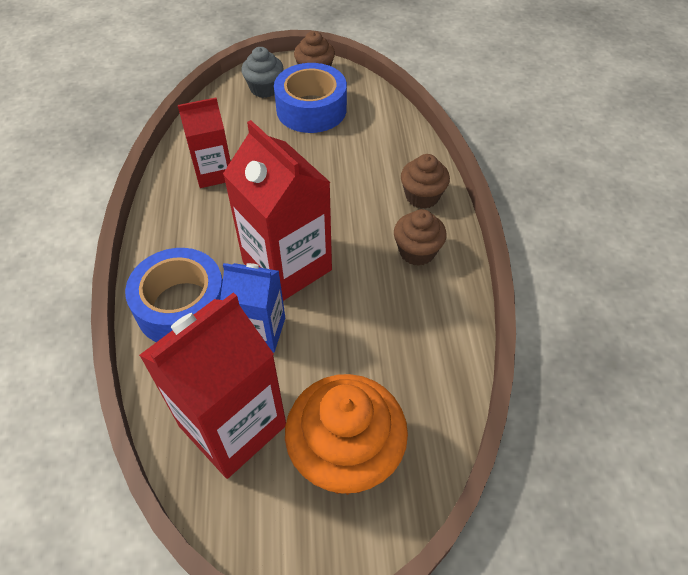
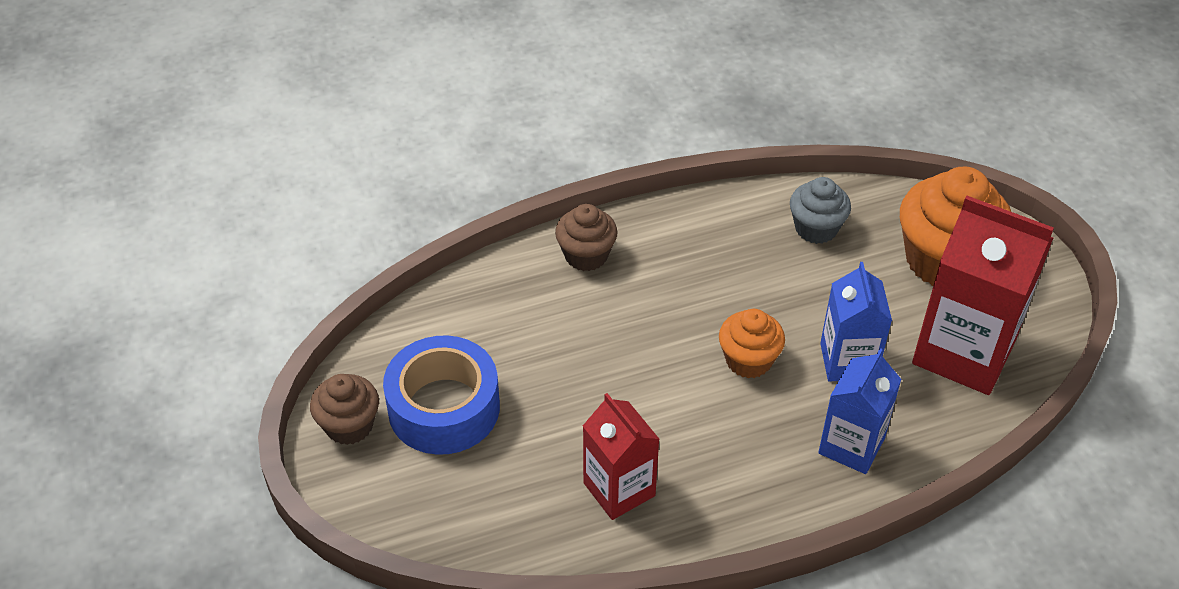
camera: 105 degrees left, 5 degrees down
blue tape [125,248,223,342] -> blue carton [818,348,902,474]
red carton [223,120,332,301] -> orange cupcake [719,309,785,378]
grey cupcake [241,47,284,98] -> grey cupcake moved to [790,177,851,244]
brown cupcake [394,209,447,266] -> none

